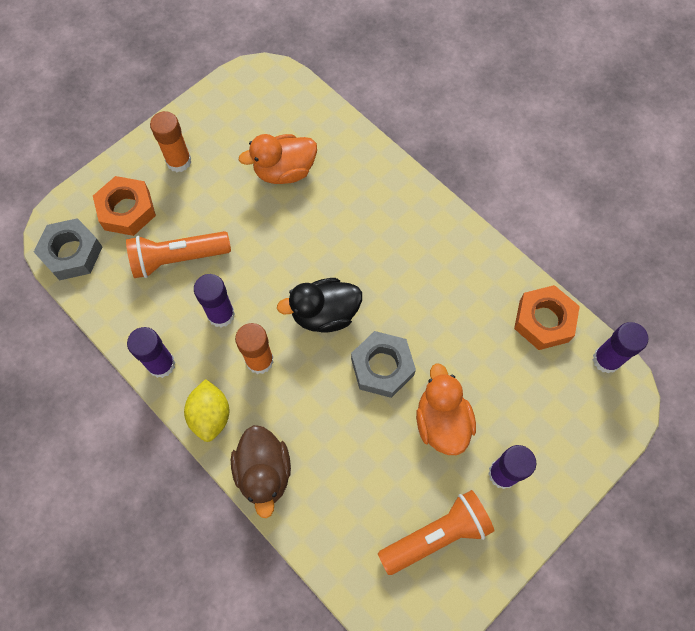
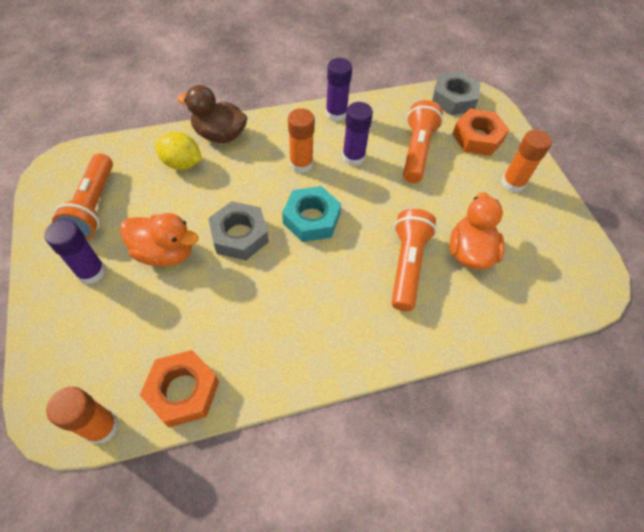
camera: 115 degrees right, 10 degrees down
yellow lemon [184,379,229,442] -> yellow lemon moved to [155,132,202,170]
black duck [277,278,362,333] -> turquoise nut [282,186,341,242]
purple glue stick [593,322,648,373] -> orange glue stick [46,387,119,444]
none -> orange flashlight [391,209,437,311]

